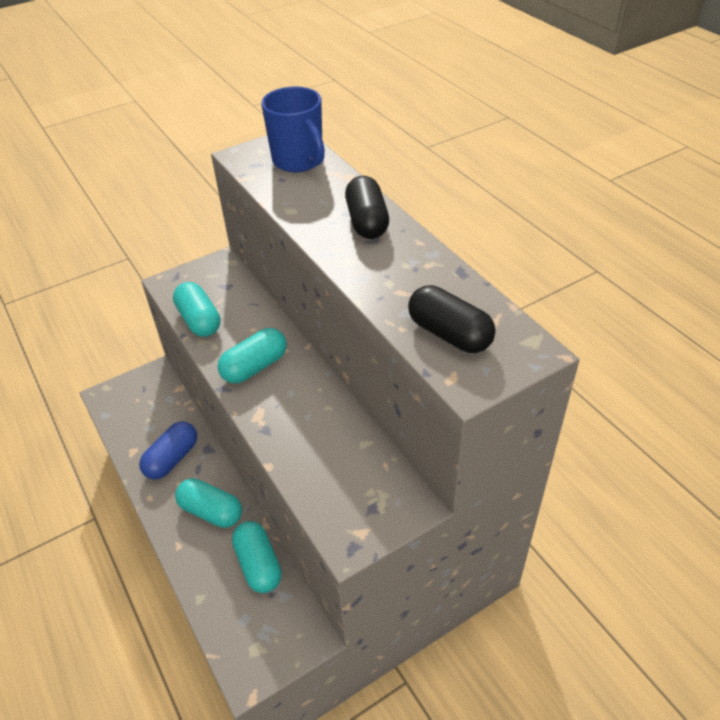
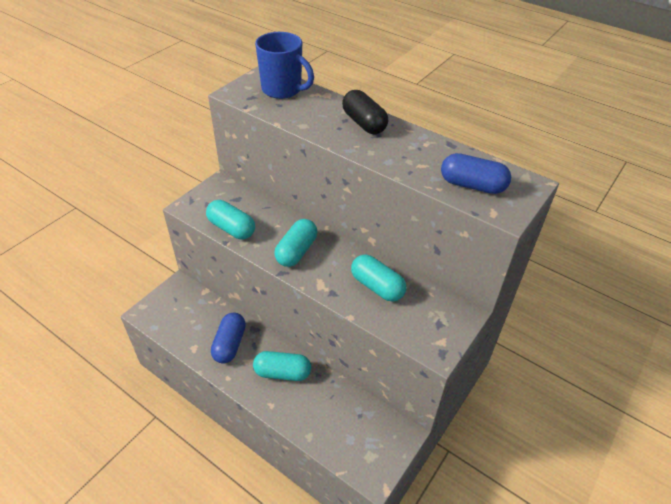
camera: 25 degrees left, 0 degrees up
turquoise capsule [232,521,282,593] -> turquoise capsule moved to [351,255,407,302]
black capsule [408,285,496,353] -> blue capsule [441,153,511,194]

